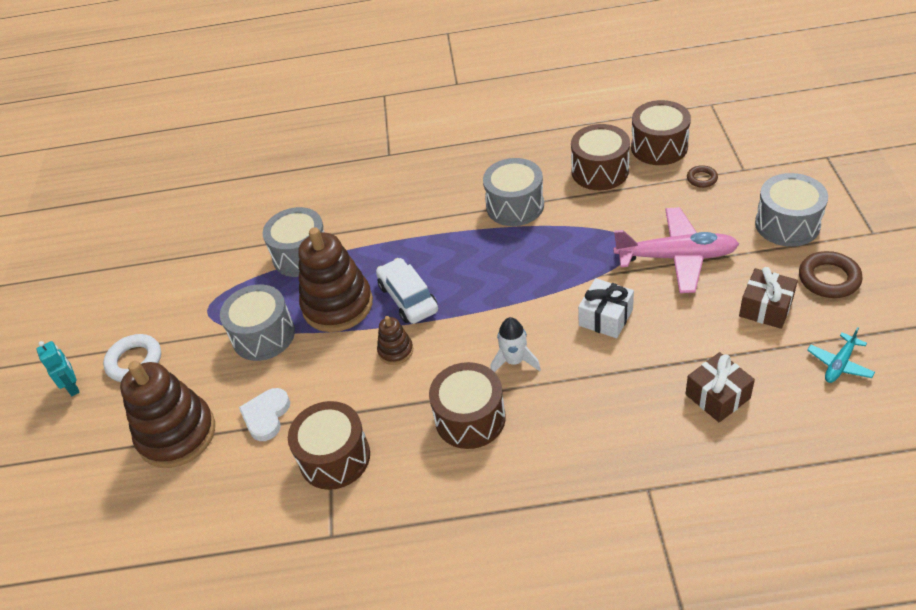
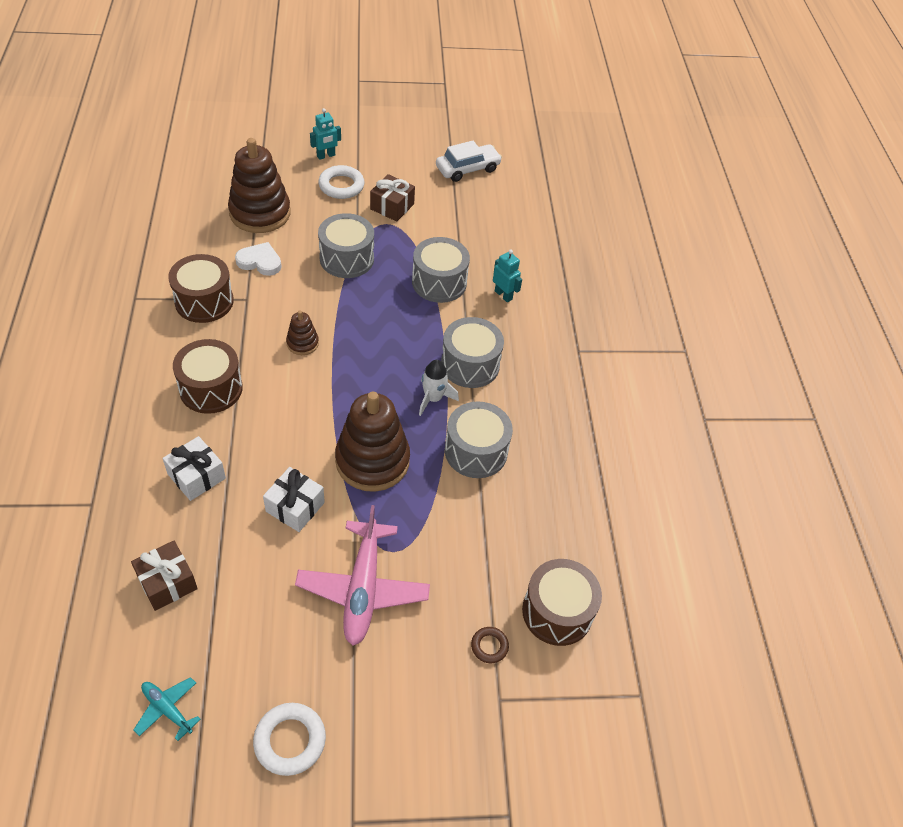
camera: 80 degrees right, 5 degrees up
brown stacking toy [298,227,373,332] -> brown stacking toy moved to [335,392,410,492]
white car [376,258,438,324] -> white car moved to [436,141,502,182]
white rocket [490,317,541,372] -> white rocket moved to [419,360,459,416]
brown drum [571,124,630,190] -> none
brown gift [739,267,798,329] -> brown gift moved to [370,174,415,222]
grey drum [755,173,828,247] -> grey drum moved to [441,317,504,388]
brown ring [799,251,863,298] -> white ring [253,703,326,776]
none -> white gift [163,436,226,501]
none -> turquoise robot [493,250,522,303]

